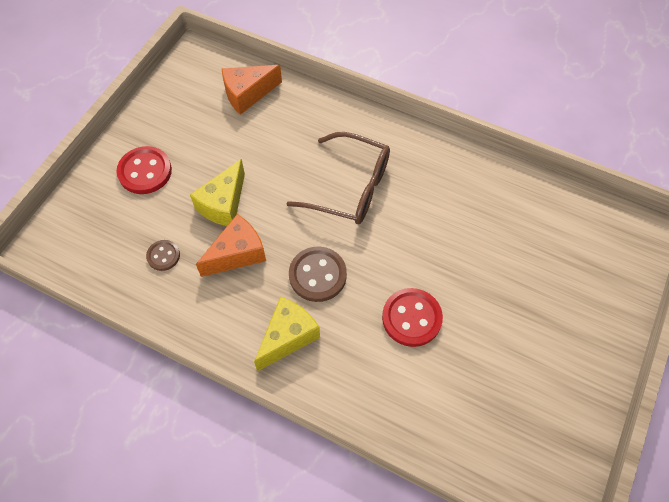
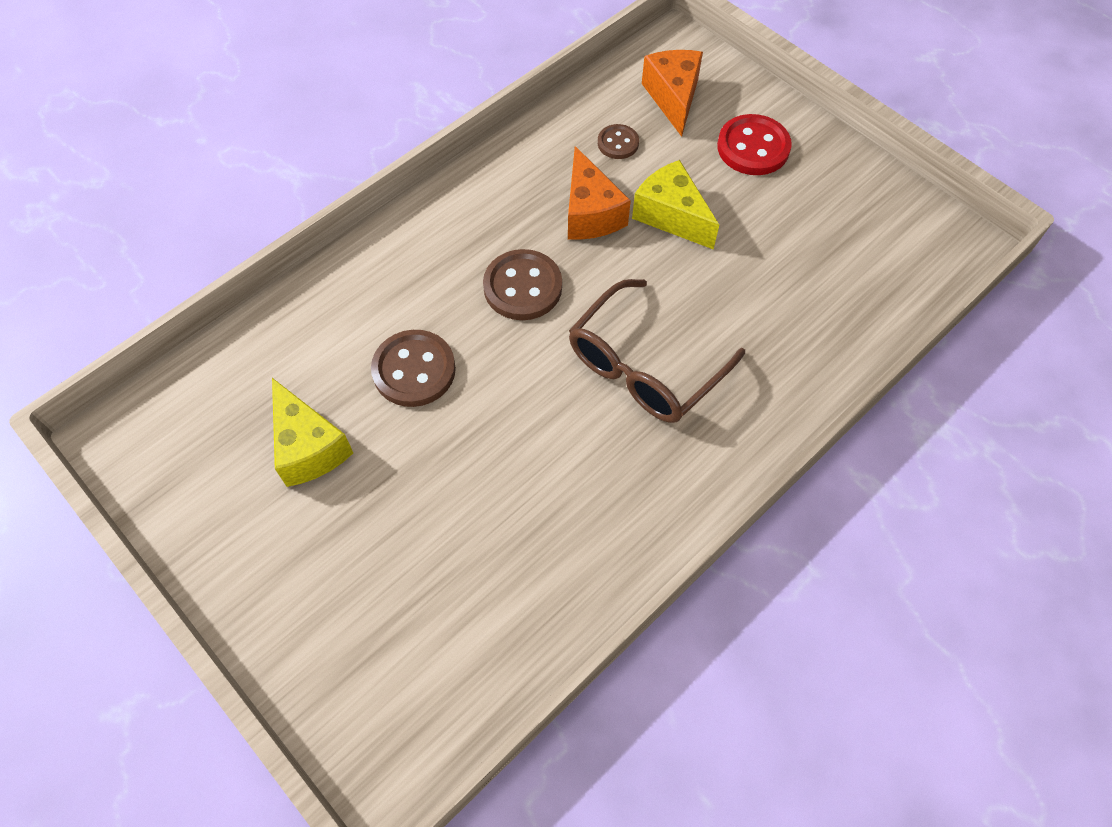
camera: 110 degrees right, 0 degrees up
orange cheese [222,65,282,115] -> orange cheese moved to [642,50,703,137]
yellow cheese [254,297,320,371] -> yellow cheese moved to [272,378,353,487]
red button [382,288,443,347] -> brown button [371,330,456,407]

